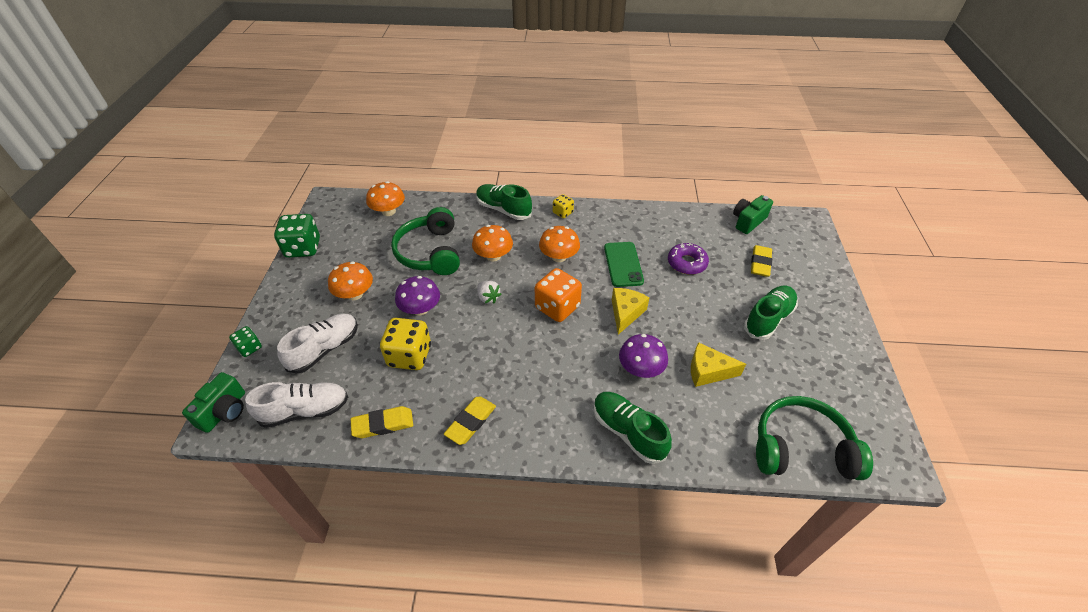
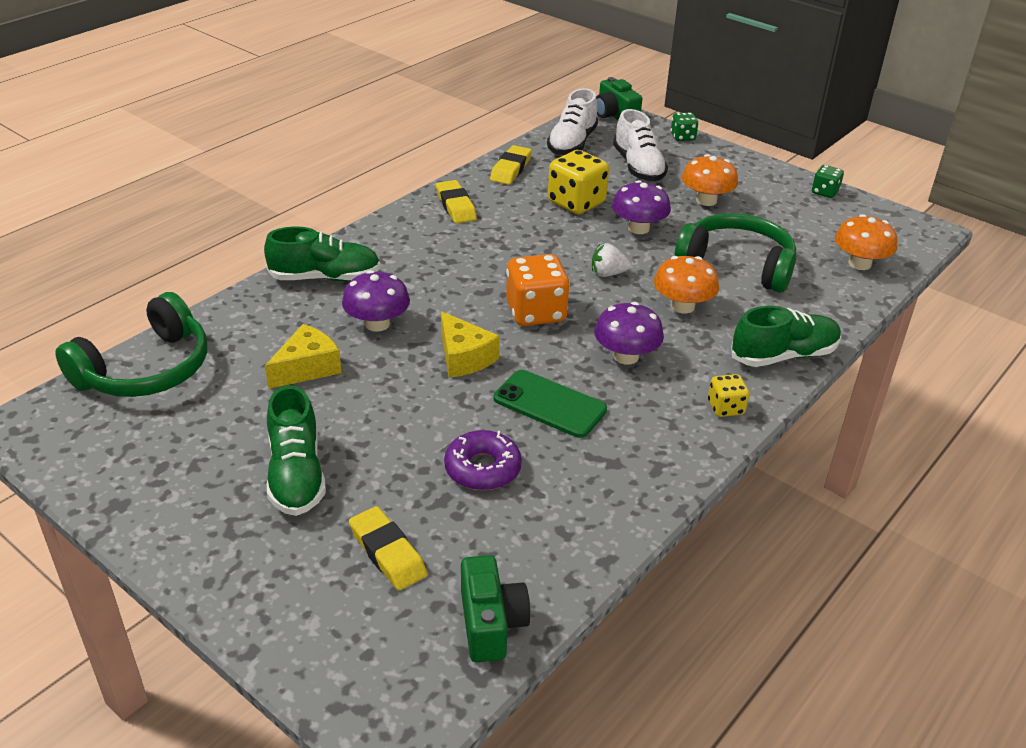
camera: 125 degrees right, 10 degrees down
green dice [274,214,320,258] -> green dice [812,165,844,198], size x0.54
orange mushroom [539,226,580,262] -> purple mushroom [594,302,664,365]

